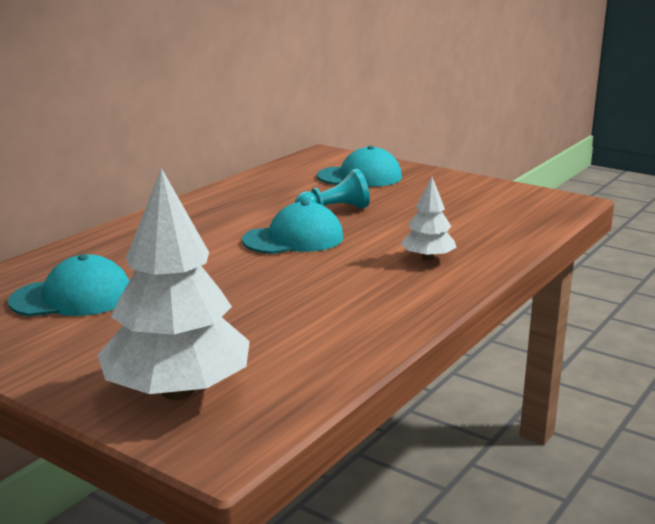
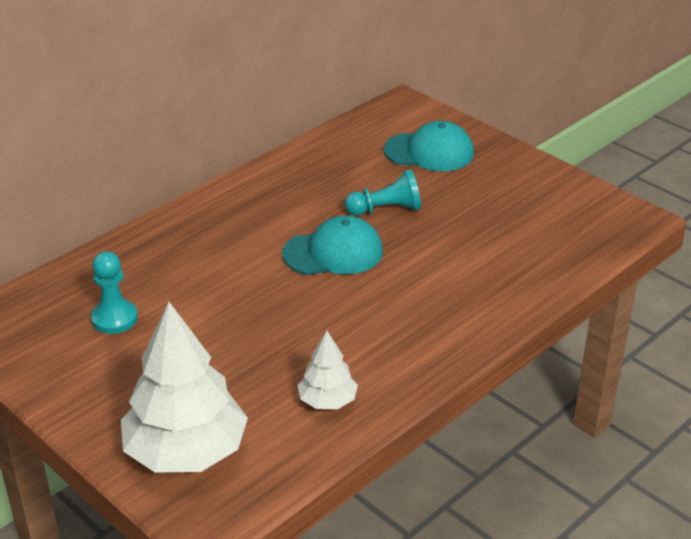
camera: 10 degrees right, 15 degrees up
turquoise cap [8,254,129,316] -> turquoise pawn [91,251,138,334]
white tree [401,177,457,261] -> white tree moved to [298,331,358,409]

